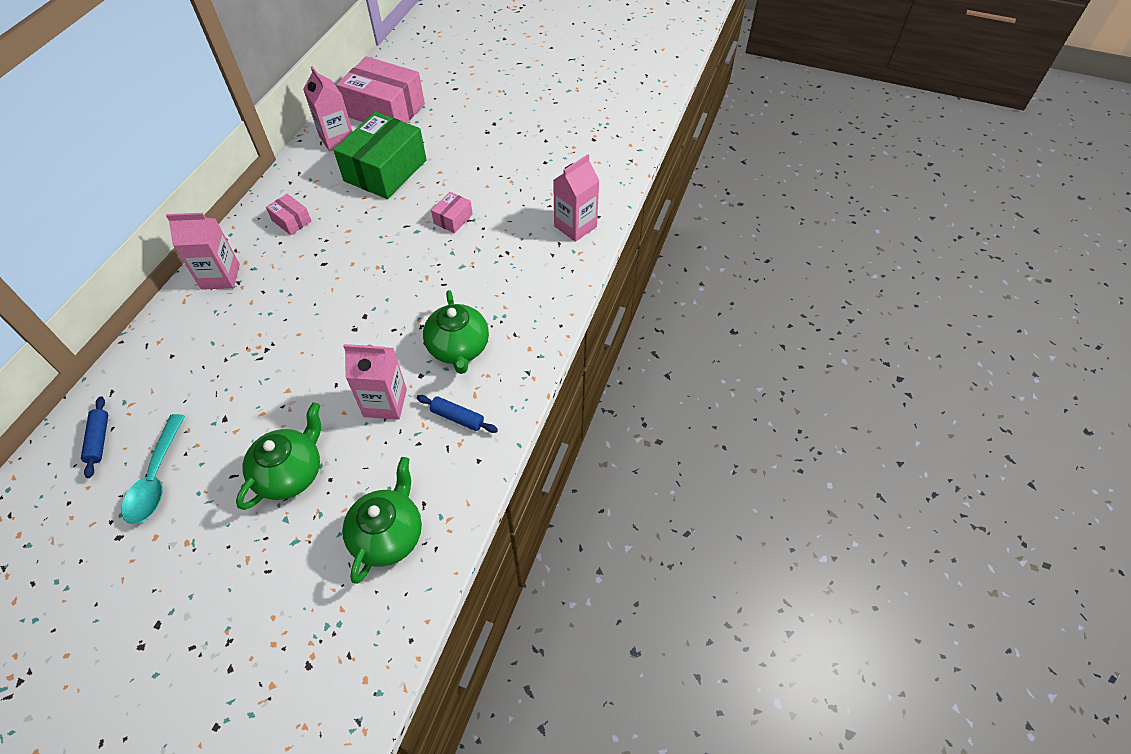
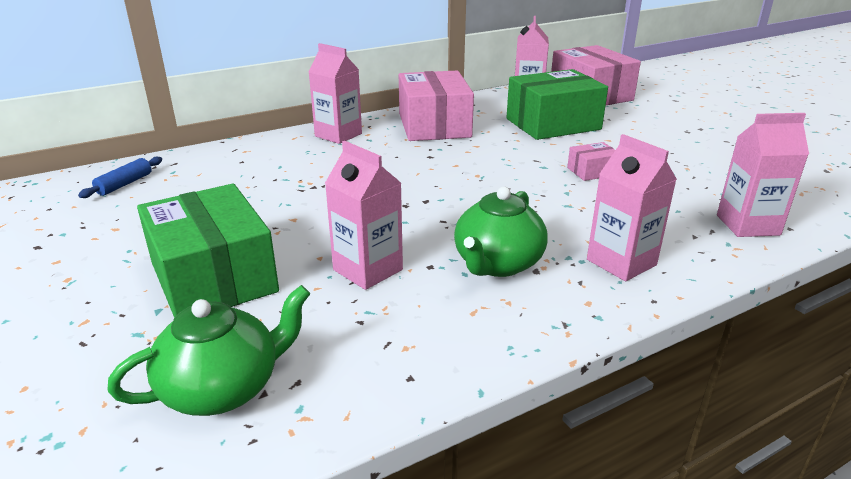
camera: 40 degrees right, 25 degrees down
turquoise spoon [122,414,185,524] -> none
green teapot [236,402,321,510] -> green box [137,184,279,318]
pink box [266,194,312,235] -> pink box [399,70,474,141], size x2.24
blue rolling pin [417,395,498,433] -> none
none -> pink carton [587,134,677,281]

